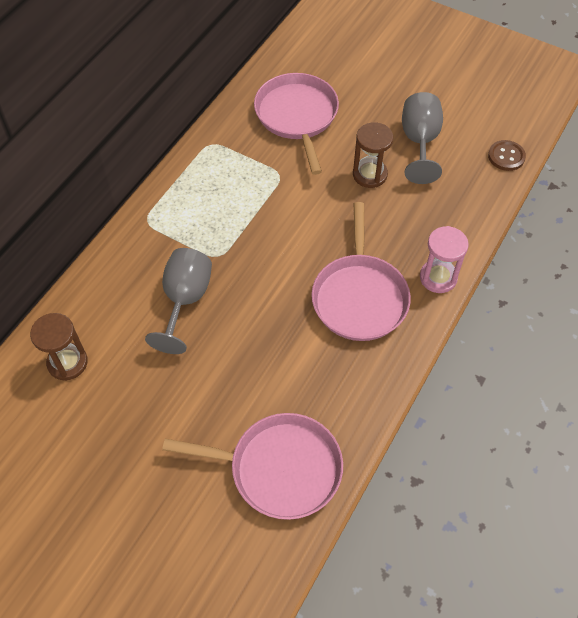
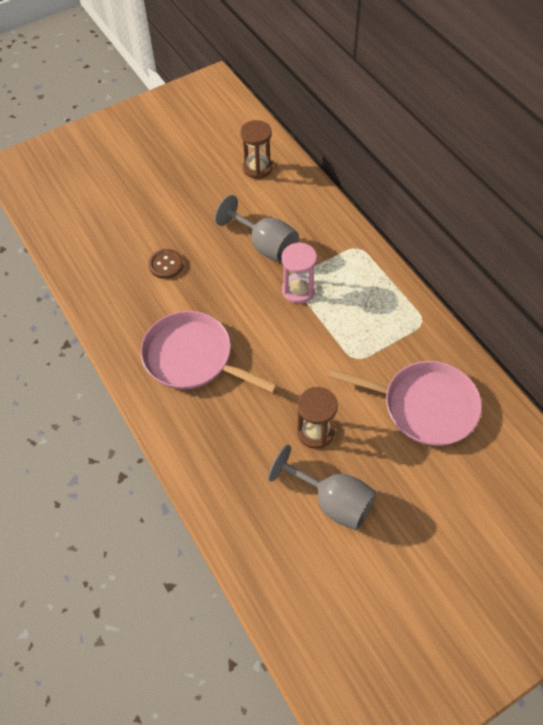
camera: 120 degrees right, 0 degrees up
pink pan [162,413,343,520] -> none
pink hourglass [420,226,469,293] -> pink hourglass moved to [281,242,317,304]
brown button [488,140,526,171] -> brown button moved to [148,249,183,279]

